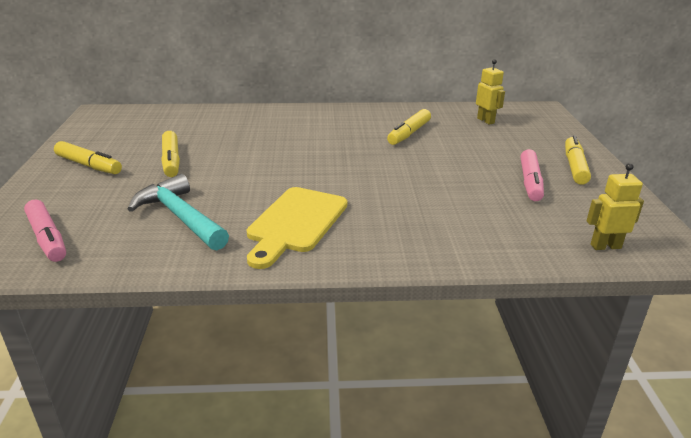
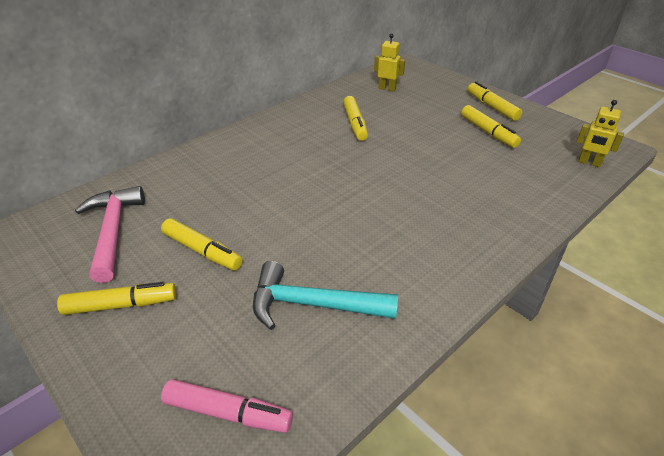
camera: 40 degrees left, 10 degrees up
yellow cutting board [247,187,347,269] -> none
pink marker [520,149,544,201] -> yellow marker [461,105,521,148]
yellow robot [587,163,644,250] -> yellow robot turned 105 degrees counterclockwise [577,100,624,167]
none -> pink hammer [75,186,145,283]

